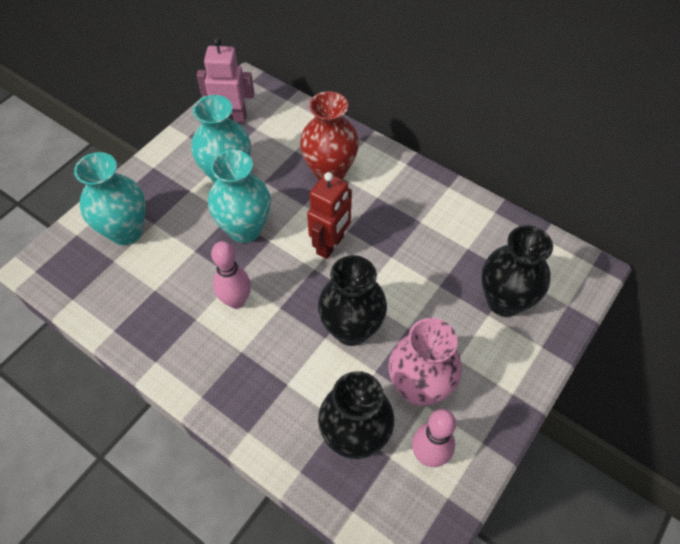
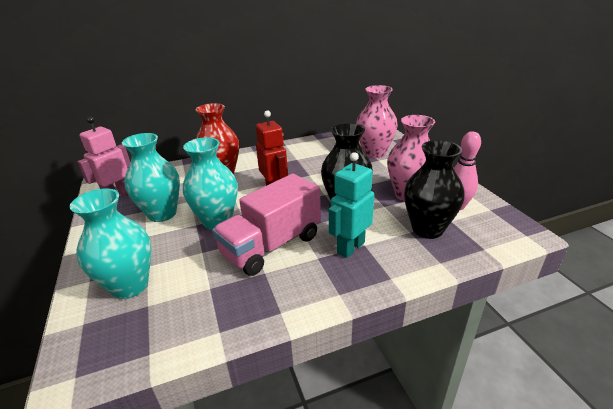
camera: 55 degrees left, 25 degrees down
pink bowling pin [211,241,251,309] -> pink truck [212,173,321,276]
black vase [481,225,553,317] -> pink vase [356,85,398,158]
none -> turquoise robot [329,152,374,258]

